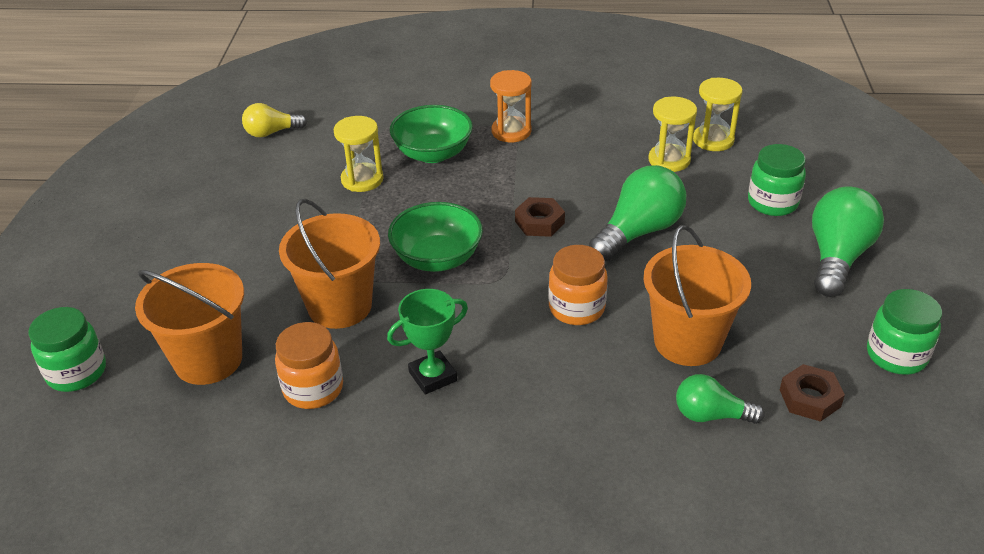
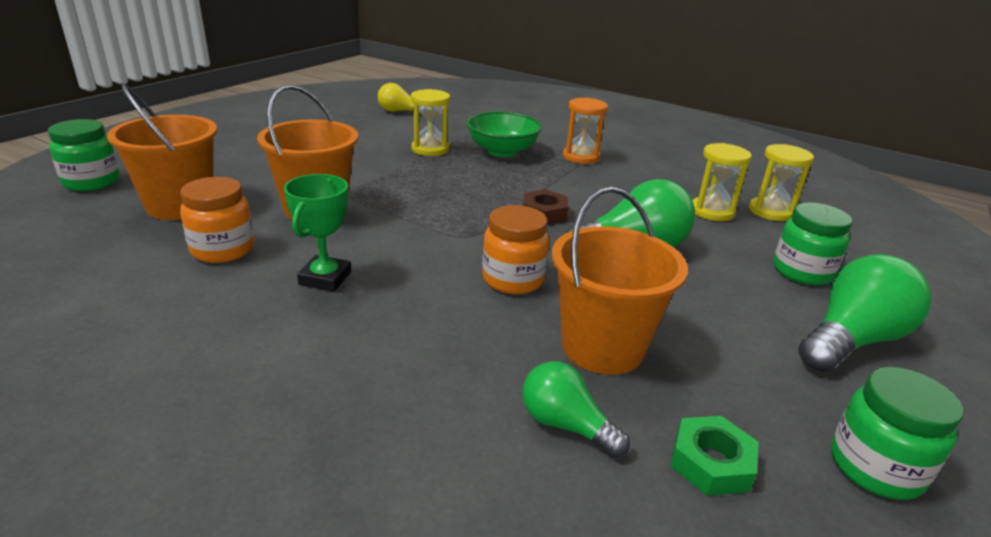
camera: 25 degrees right, 10 degrees down
green trophy [387,289,468,395] -> green trophy turned 75 degrees counterclockwise [284,174,351,292]
green bowl [388,202,483,272] -> none
brown nut [780,364,845,422] -> green nut [670,416,759,496]

